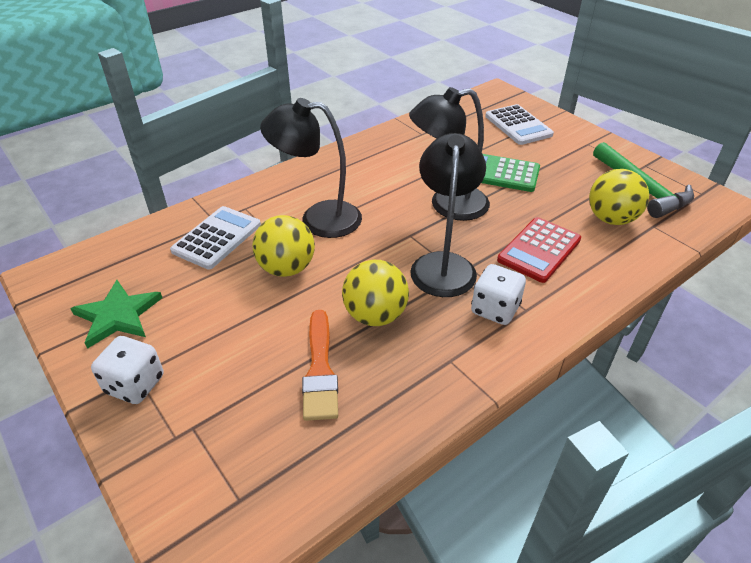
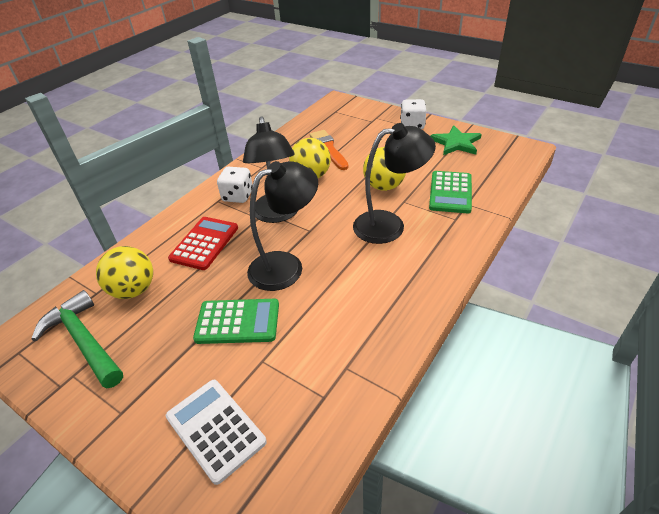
camera: 165 degrees right, 0 degrees up
white calculator [170,206,261,269] -> green calculator [429,171,472,214]

